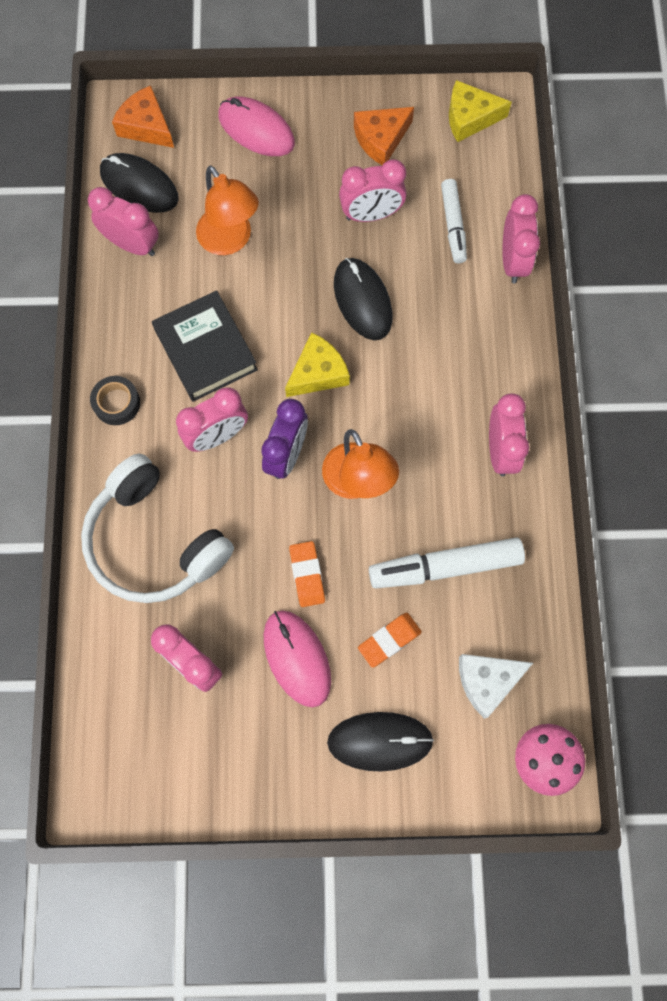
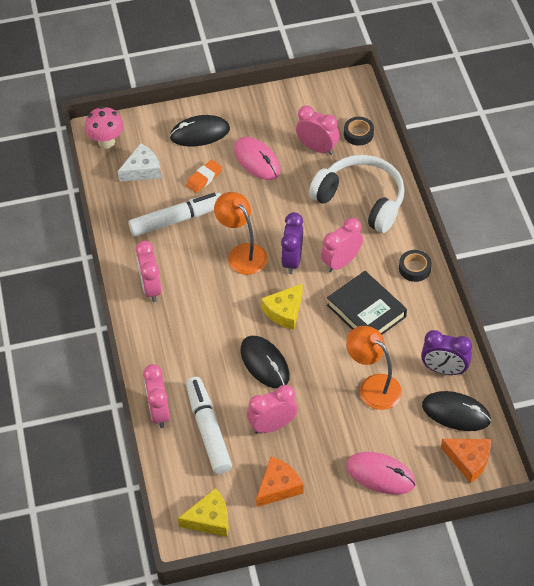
camera: 170 degrees right, 20 degrees down
pink clock [88,187,159,256] -> purple clock [421,330,472,375]
orange eraser [289,541,325,607] -> none
white marker [441,179,467,263] -> white marker [186,377,232,474], size x1.57
none -> black tape [344,117,374,146]

